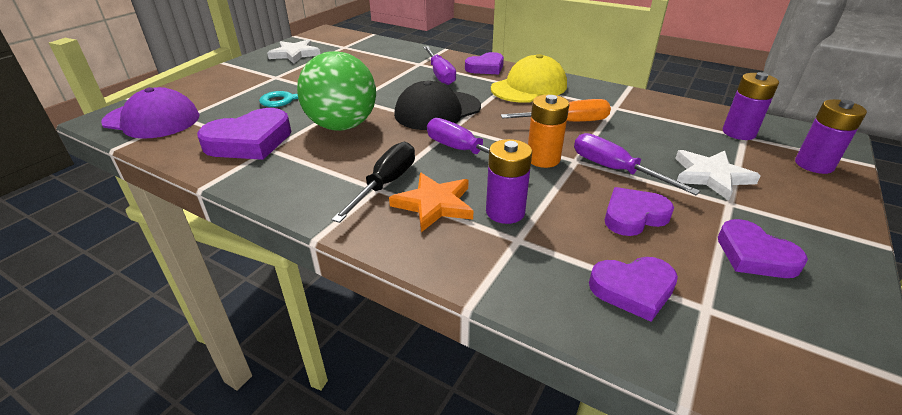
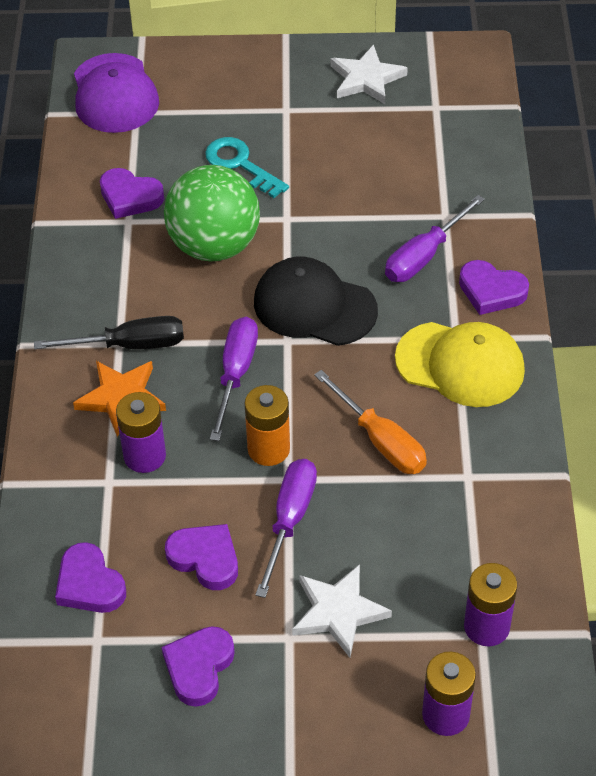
camera: 60 degrees right, 15 degrees up
purple heart [197,108,291,160] -> purple heart [100,168,164,219], size x0.66

